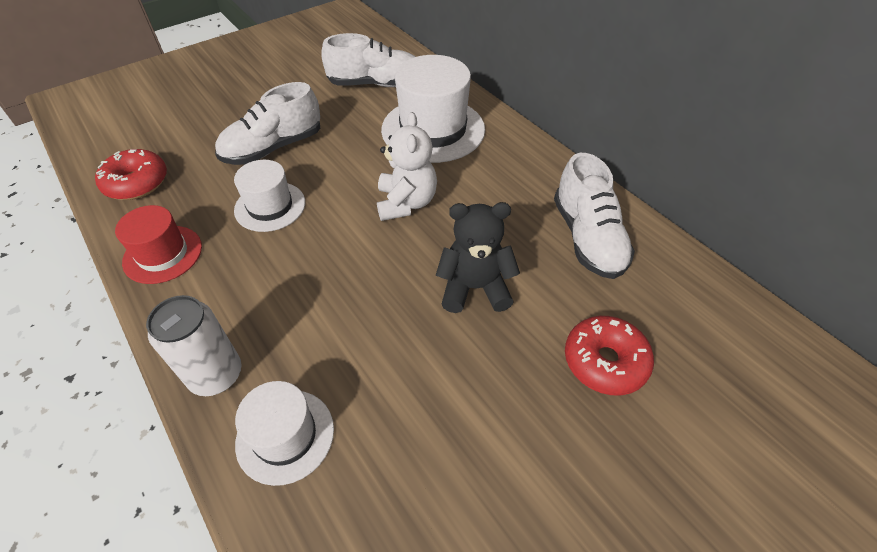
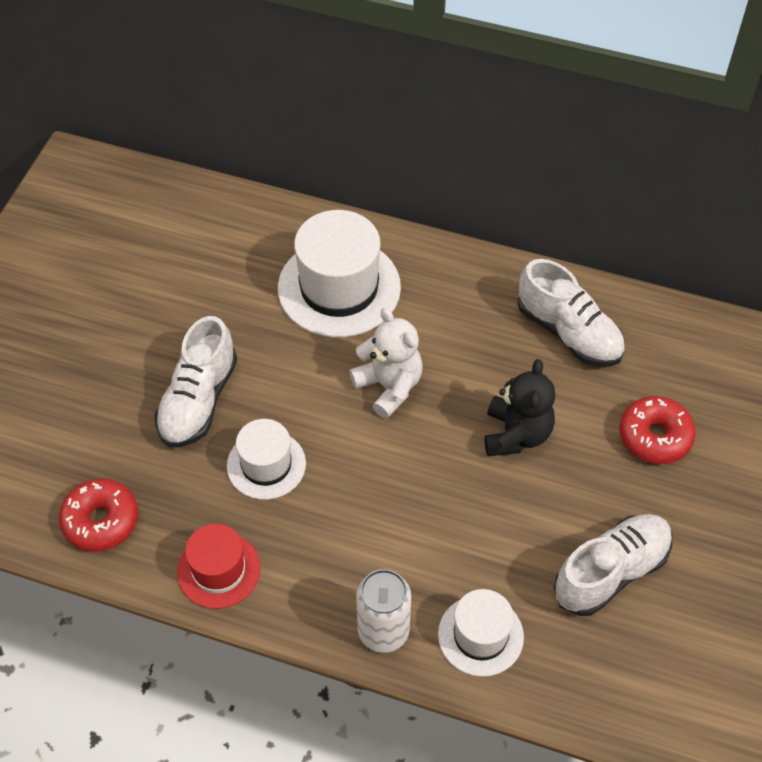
camera: 35 degrees left, 5 degrees up
white shoe [321,33,415,87] -> white shoe moved to [553,514,673,616]
black teddy bear [436,202,520,313] -> black teddy bear turned 135 degrees clockwise [485,359,555,456]

